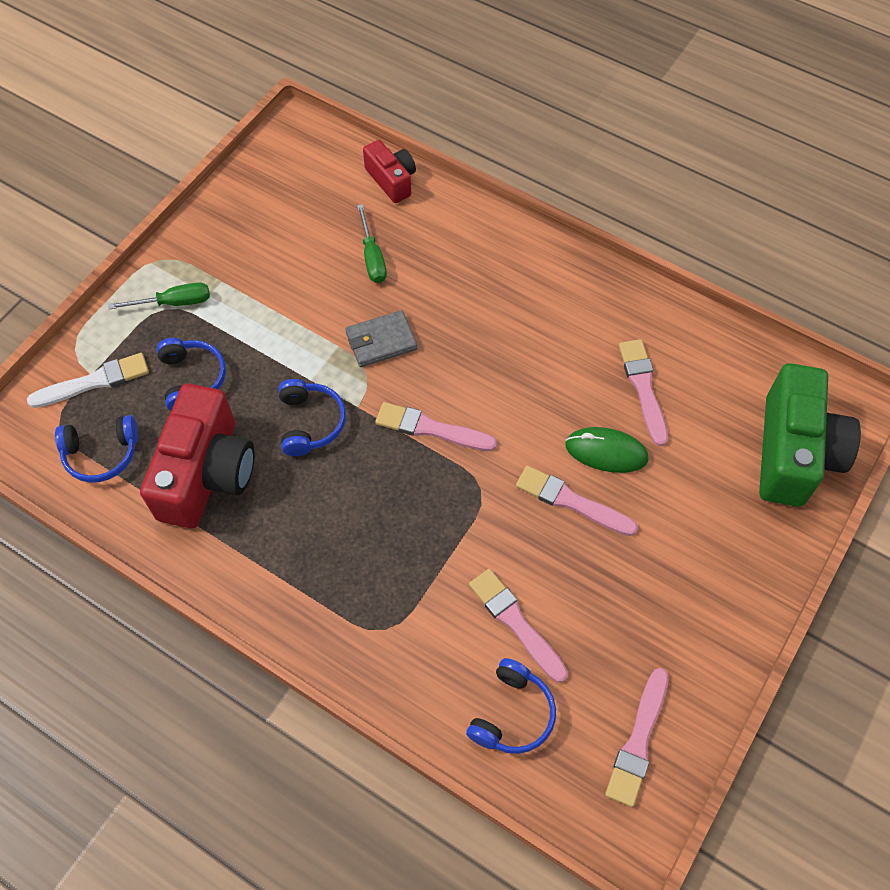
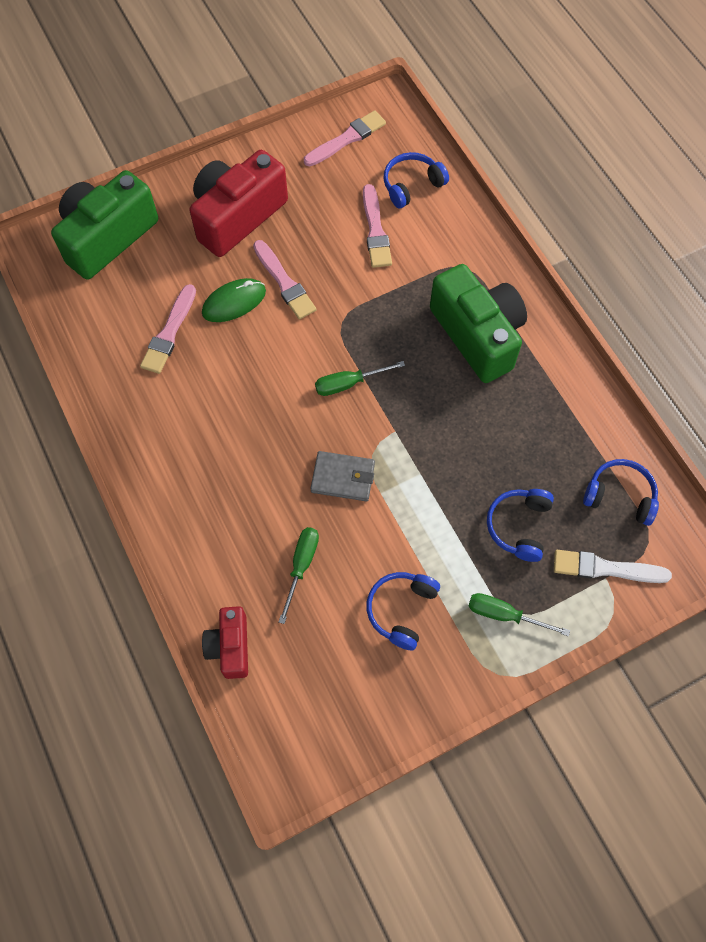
camera: 150 degrees left, 5 degrees up
red camera [140,383,255,528] -> red camera moved to [190,150,288,257]
blue headphones [279,379,346,456] -> blue headphones moved to [367,572,440,650]
pink brush [375,402,497,451] -> green screwdriver [315,361,405,396]
green mouse [565,427,649,473] -> green mouse turned 75 degrees counterclockwise [202,278,266,322]
none -> green camera [430,264,527,383]

